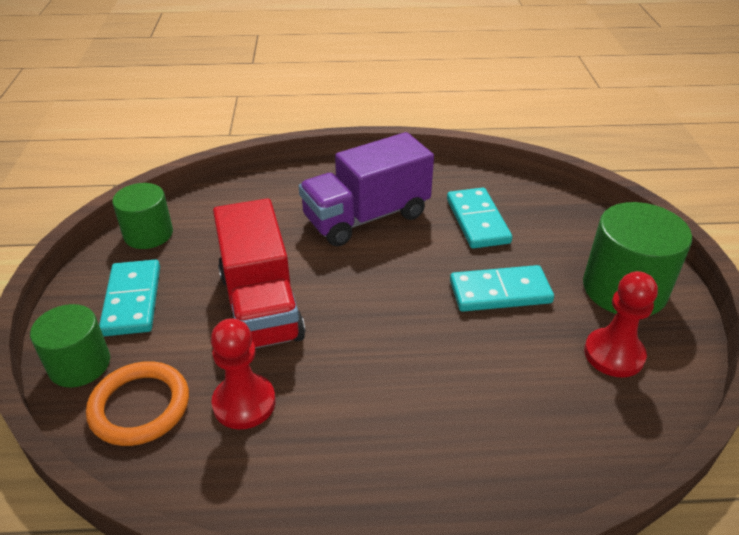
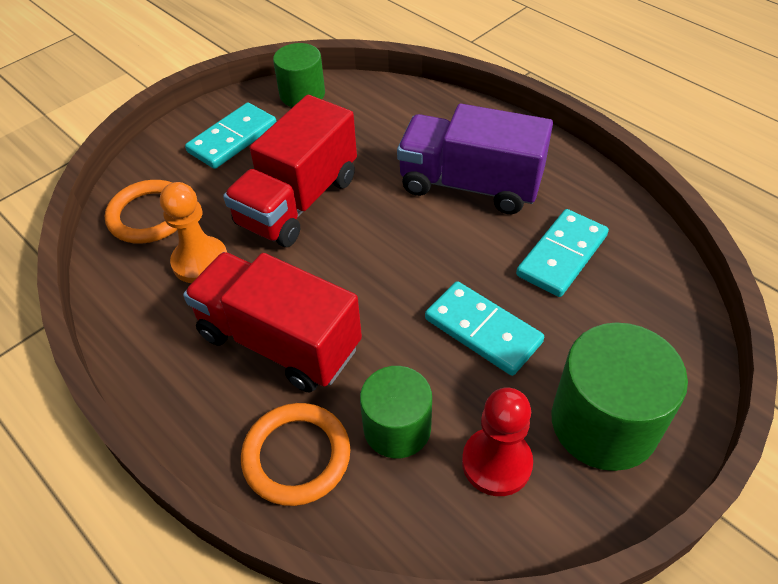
camera: 50 degrees right, 10 degrees up
green cylinder [30,304,110,388] -> green cylinder moved to [360,366,432,458]
red pawn [211,318,276,429] -> orange pawn [160,182,227,283]
none -> red truck [183,252,362,393]
none -> orange ring [241,403,350,506]

